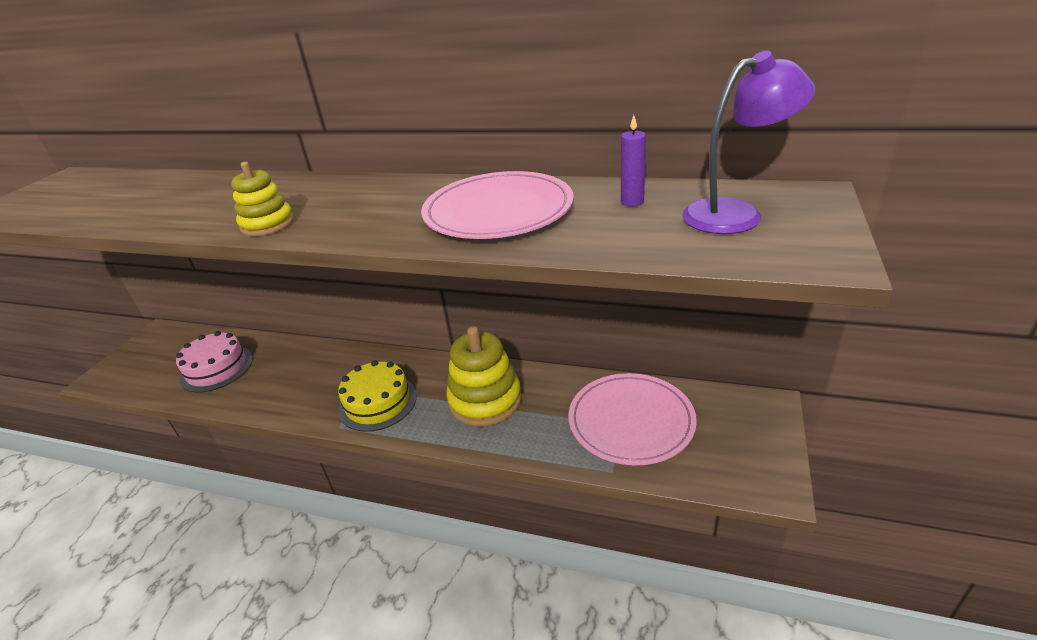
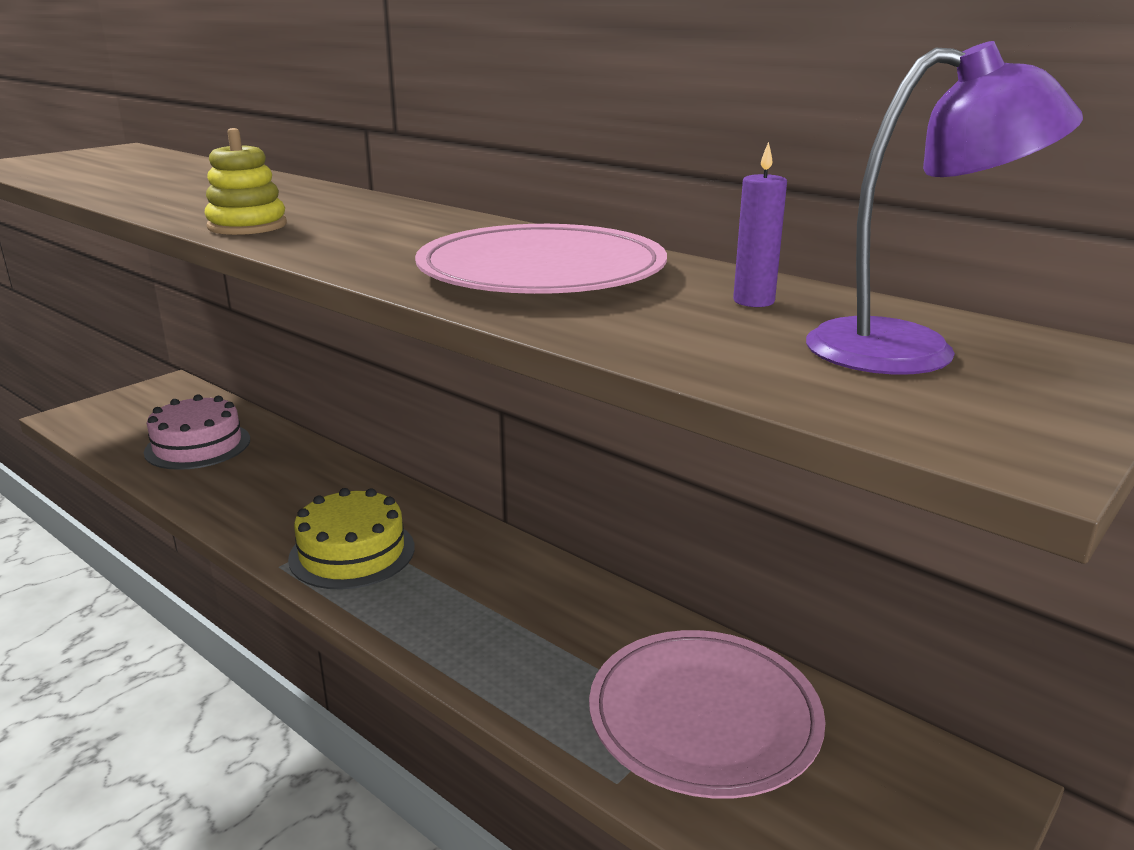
camera: 20 degrees right, 10 degrees down
yellow stacking toy [446,326,522,427] -> none

